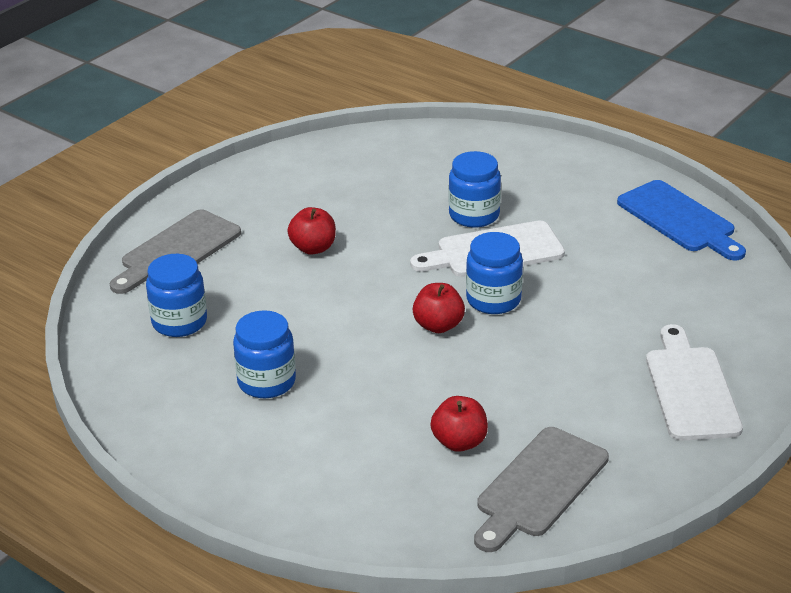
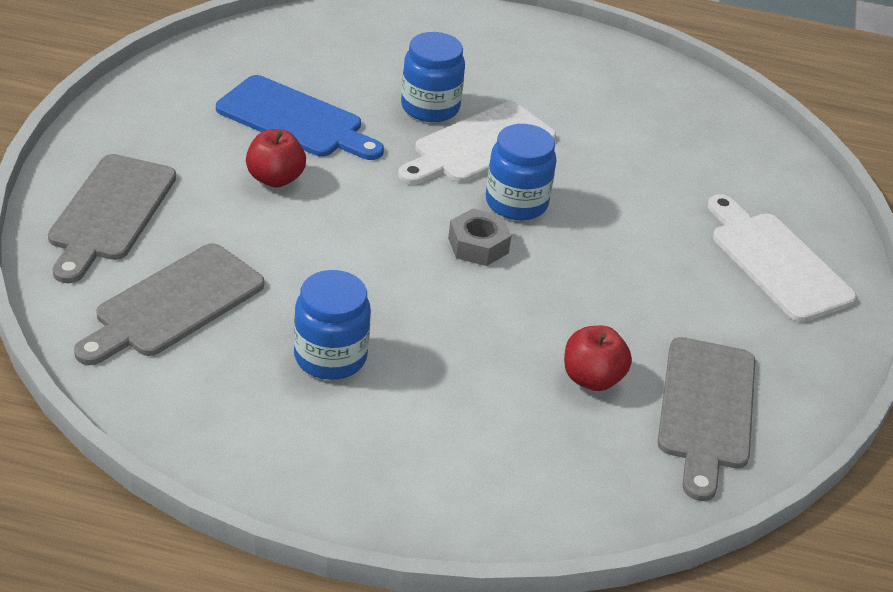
camera: 30 degrees left, 5 degrees up
blue jar [146,254,207,337] -> grey cutting board [74,243,264,365]
red apple [413,283,465,333] -> grey nut [448,208,511,266]
blue cutting board [617,180,746,260] -> blue cutting board moved to [216,75,384,160]

